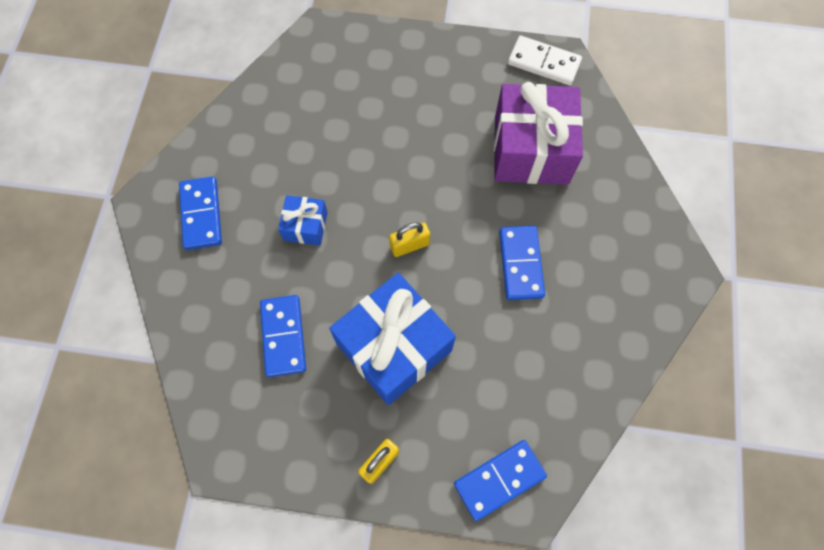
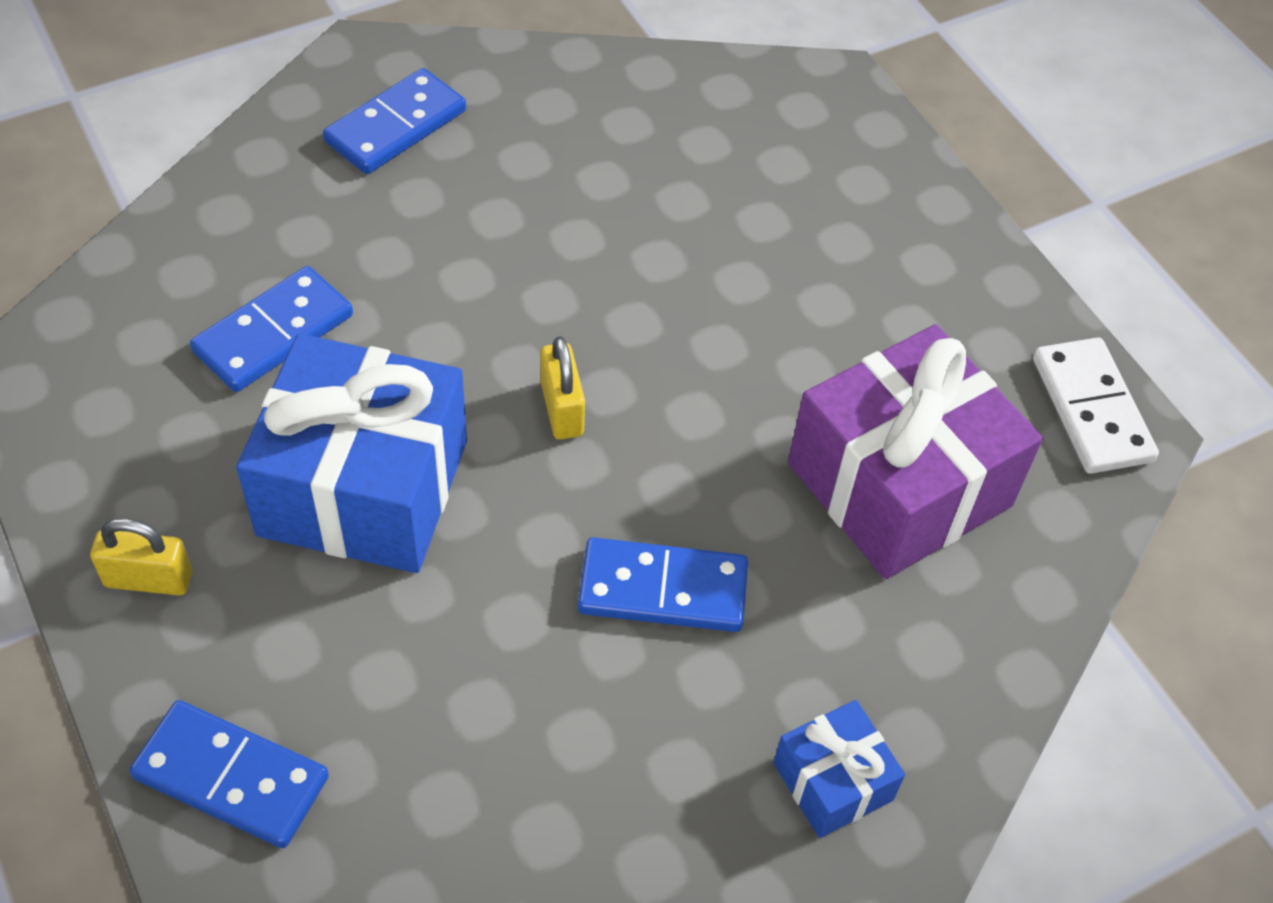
camera: 50 degrees right, 15 degrees down
blue gift [278,195,328,245] -> blue gift moved to [773,700,905,838]
yellow padlock [389,222,430,257] -> yellow padlock turned 45 degrees clockwise [540,336,585,440]
blue domino [499,226,545,300] -> blue domino turned 45 degrees clockwise [578,537,748,632]

